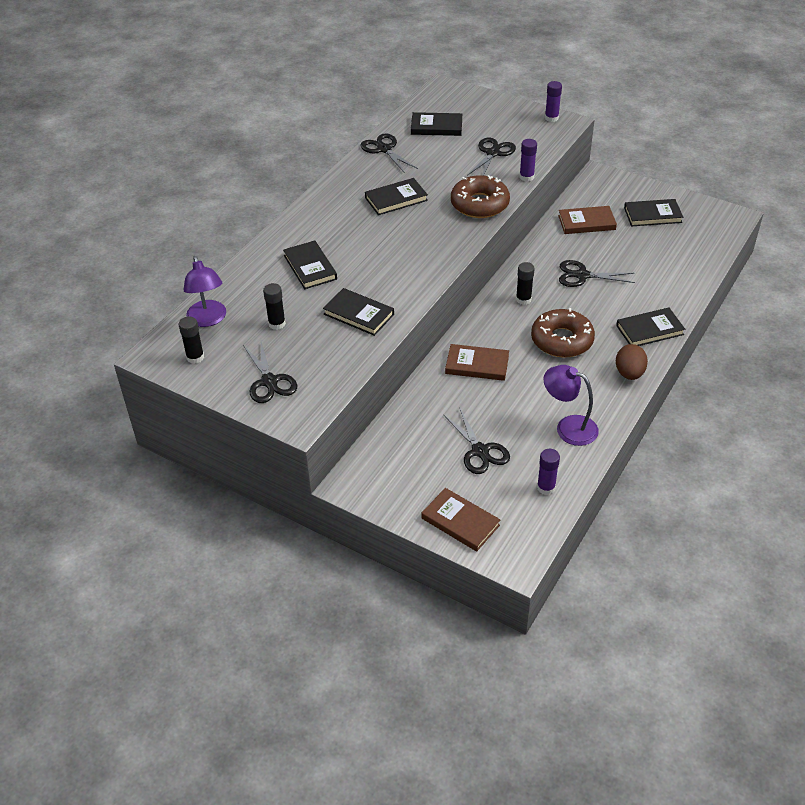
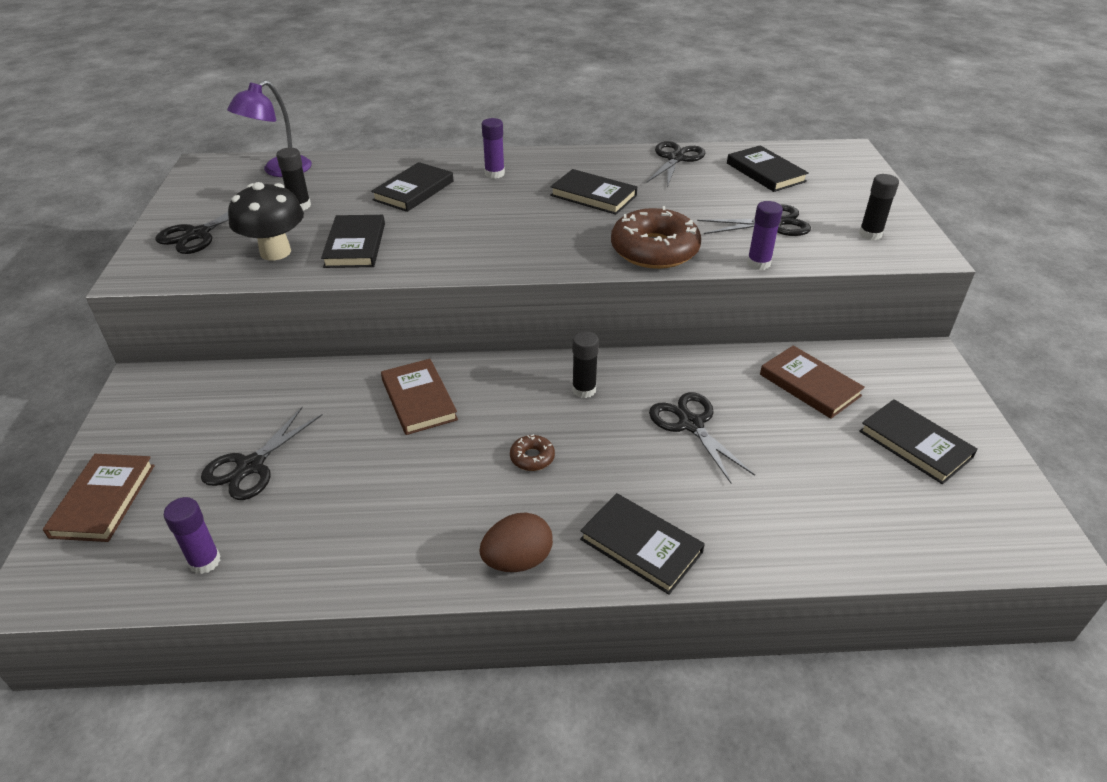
camera: 55 degrees right, 5 degrees down
black glue stick [179,316,204,364] -> black glue stick moved to [859,174,899,240]
brown donut [531,308,595,358] -> brown donut [510,434,555,471], size x0.44
purple lamp [543,365,599,446] -> none
purple glue stick [545,81,562,122] -> purple glue stick moved to [482,118,505,179]
none -> black mushroom [228,182,304,260]

